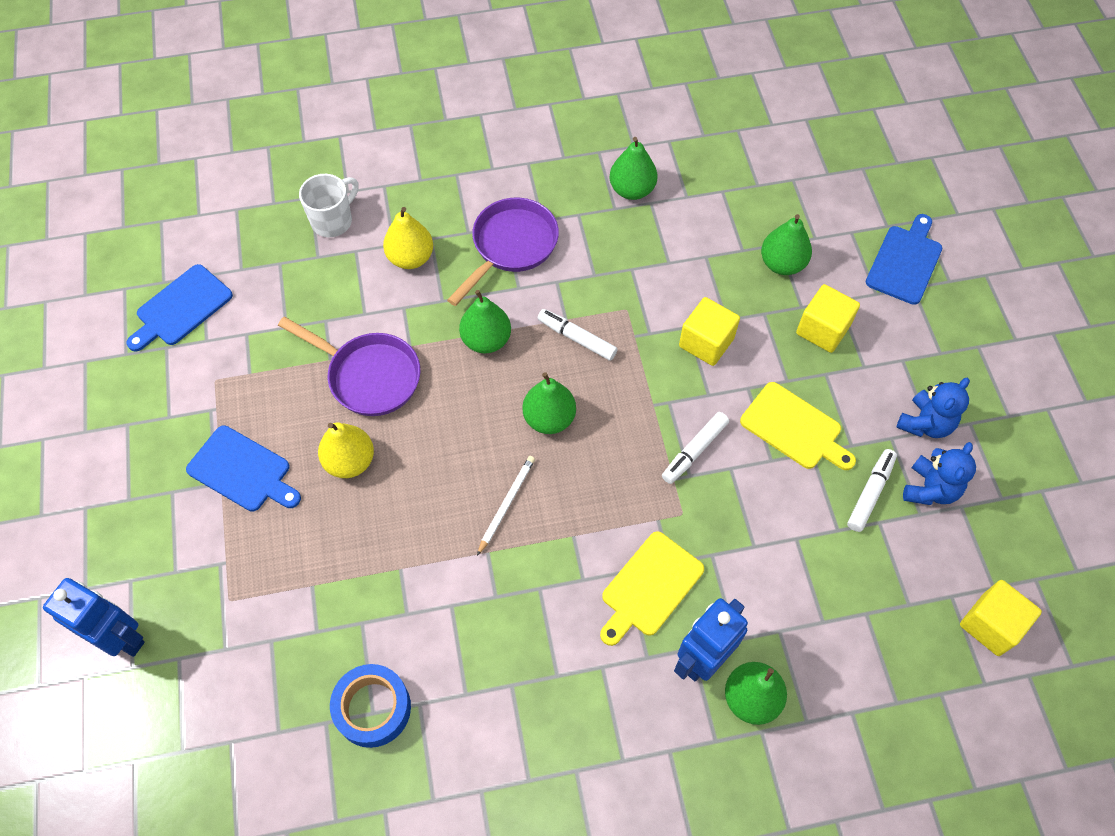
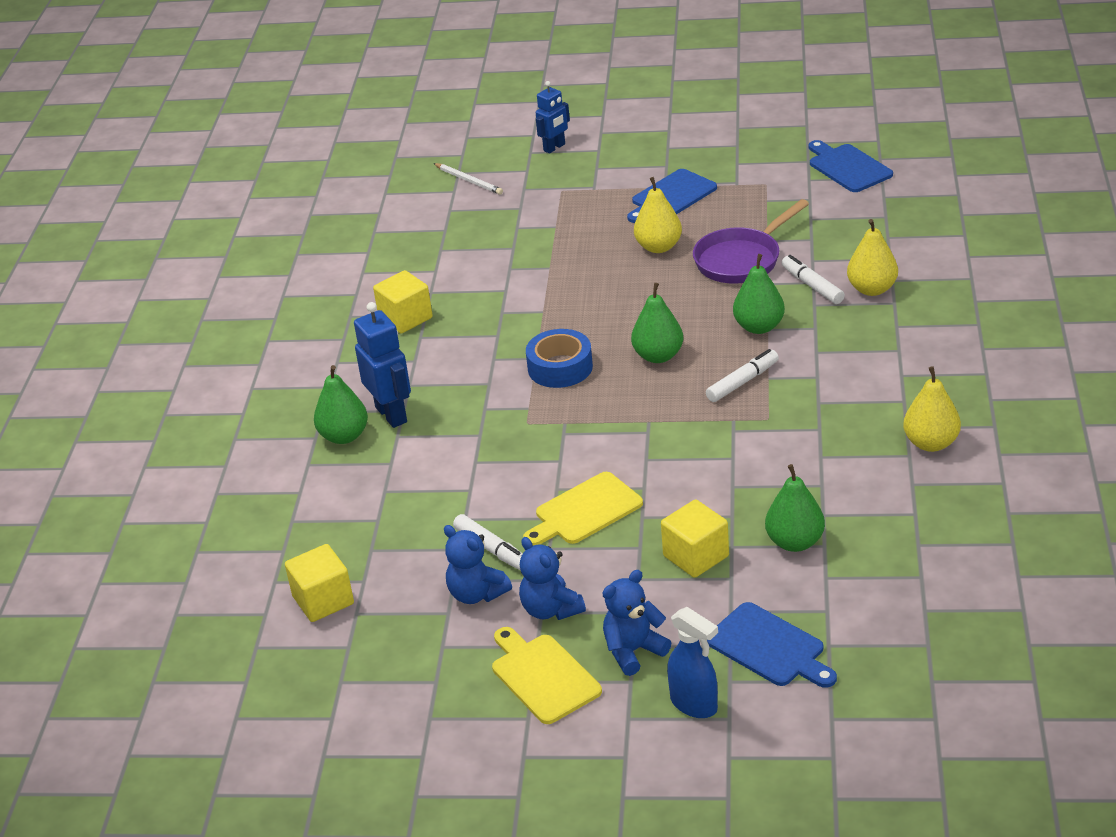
camera: 110 degrees right, 25 degrees down
blue robot [43,578,145,657] -> blue robot [536,81,570,154], size x0.66
white mug [299,174,359,237] -> none
blue tape [330,664,411,748] -> blue tape moved to [526,329,593,388]
purple pan [447,198,559,306] -> none
white pencil [477,456,535,556] -> white pencil moved to [433,163,503,195]
yellow cutting board [600,531,704,646] -> yellow cutting board moved to [492,627,602,724]
green pear [610,137,657,200] -> yellow pear [903,366,961,452]
white marker [662,412,729,484] -> white marker moved to [782,255,845,304]
yellow cube [679,297,740,366] -> yellow cube moved to [373,270,433,333]
none -> blue teddy bear [603,570,671,676]
none -> blue spray bottle [667,607,718,718]

